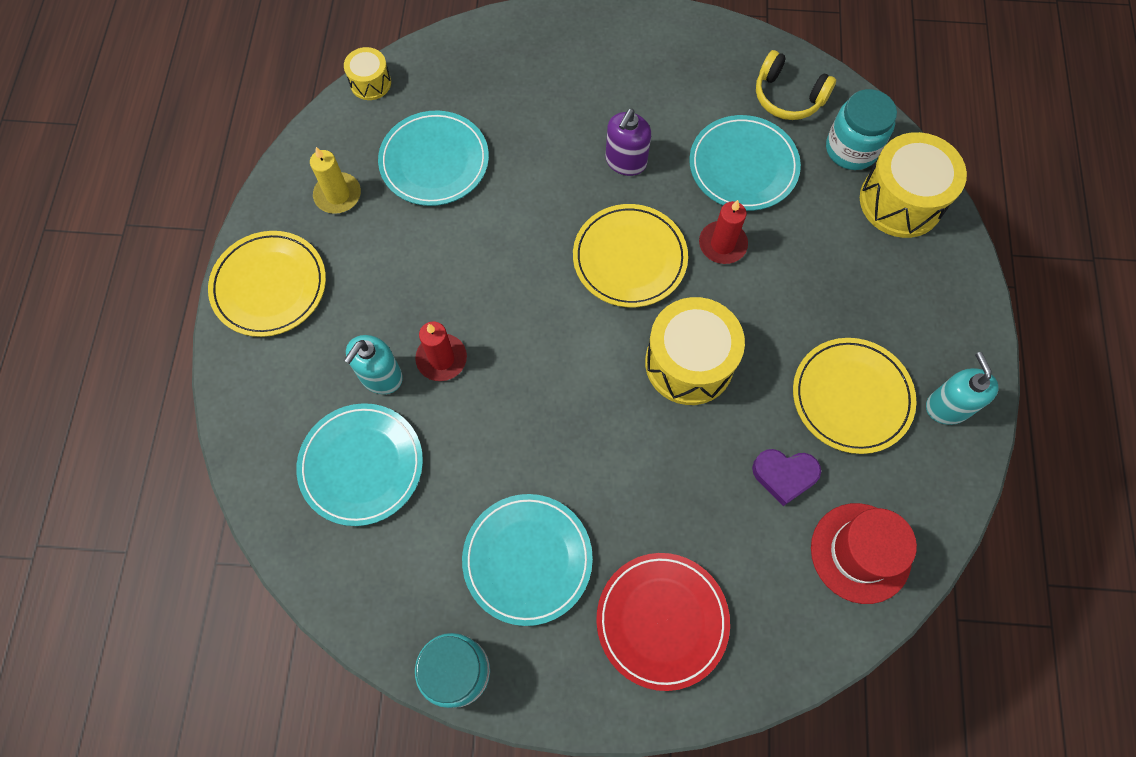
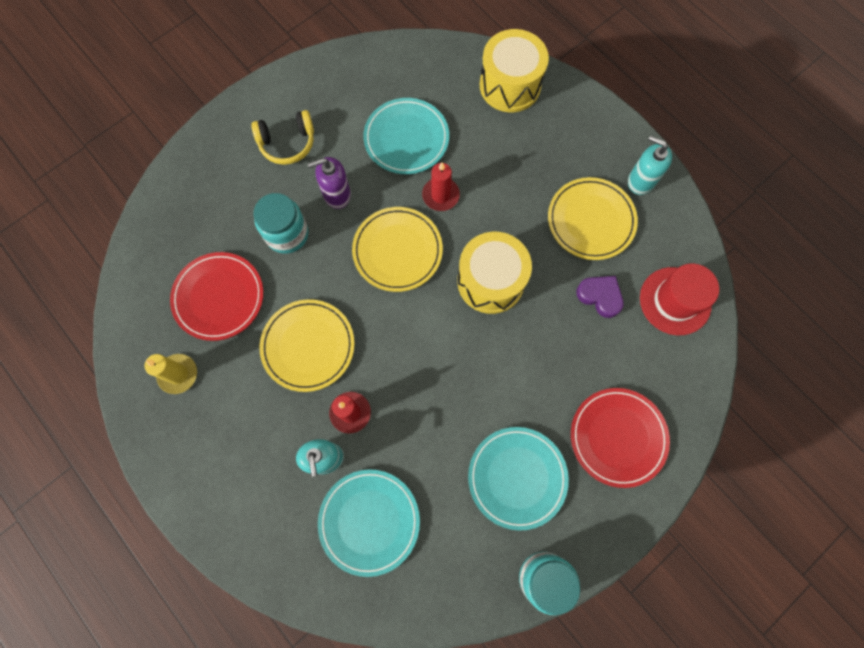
camera: 45 degrees left, 5 degrees up
yellow plate [208,231,326,337] -> yellow plate moved to [259,299,355,392]
yellow drum [344,47,391,100] -> none
turquoise plate [378,110,489,206] -> red plate [170,252,263,341]
purple soap dispenser [605,109,651,176] -> purple soap dispenser turned 90 degrees clockwise [308,157,351,209]
purple heart [752,449,821,506] -> purple heart turned 105 degrees counterclockwise [576,276,624,318]
yellow headphones [756,50,836,120] -> yellow headphones moved to [251,110,314,165]
turquoise jar [826,89,897,170] -> turquoise jar moved to [253,193,309,254]

